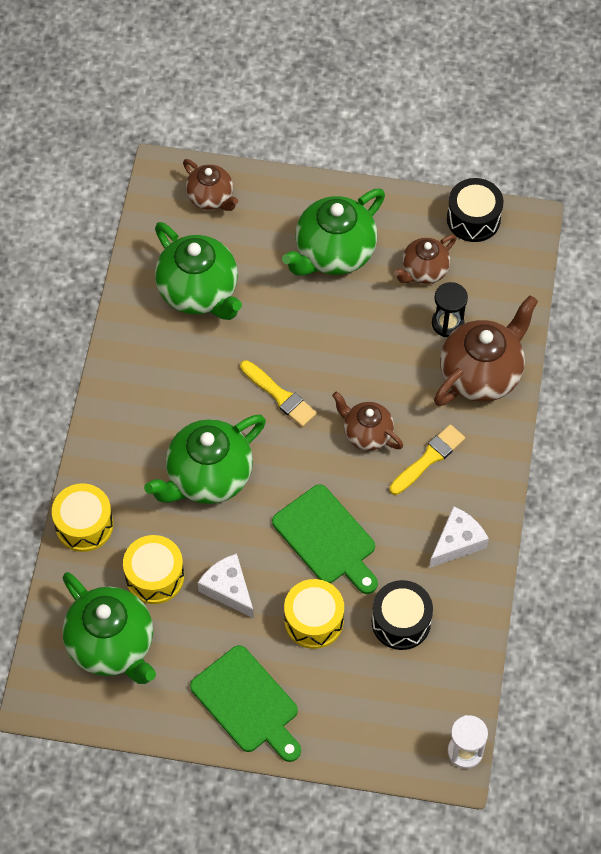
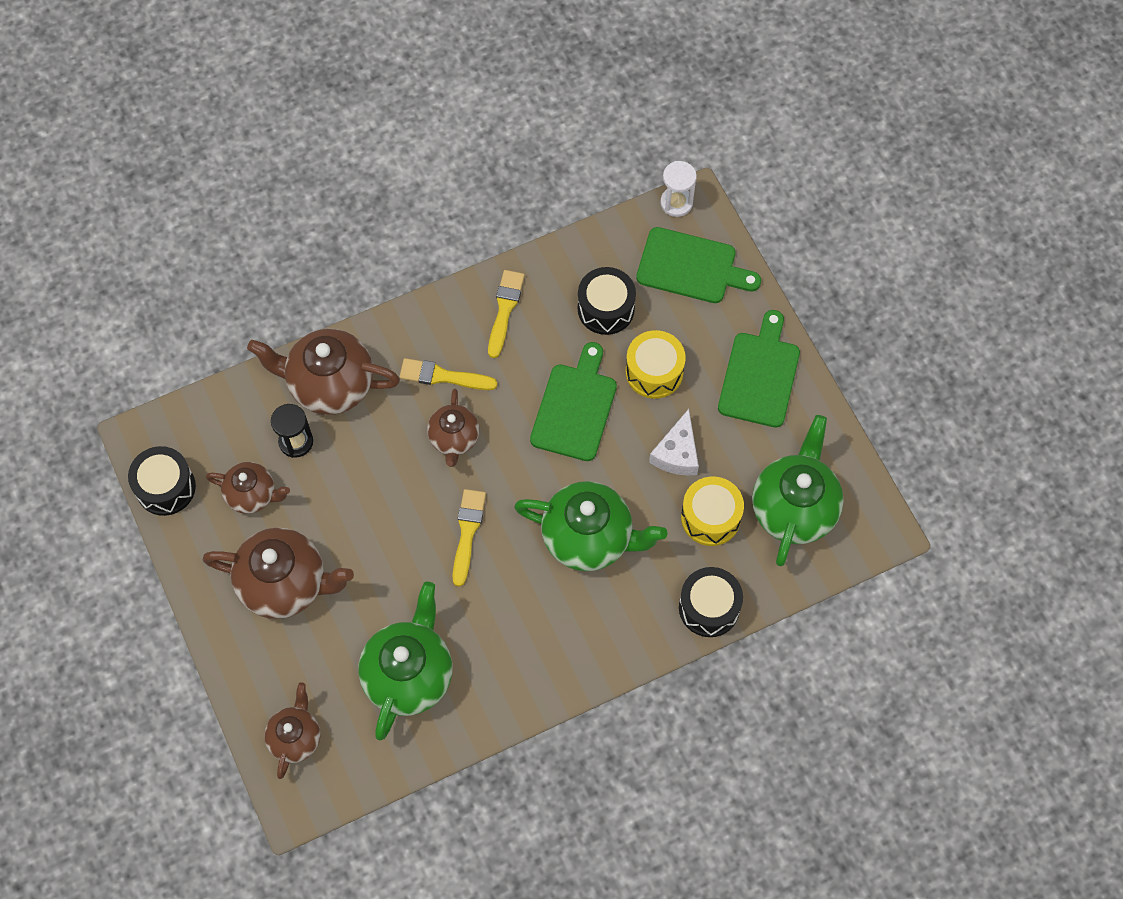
camera: 125 degrees left, 5 degrees up
yellow drum [52,483,114,552] -> black drum [679,567,743,637]
green teapot [282,189,385,276] -> brown teapot [202,528,354,619]
white cheese [429,506,489,568] -> yellow brush [488,270,525,358]
none -> green cutting board [636,227,761,303]

